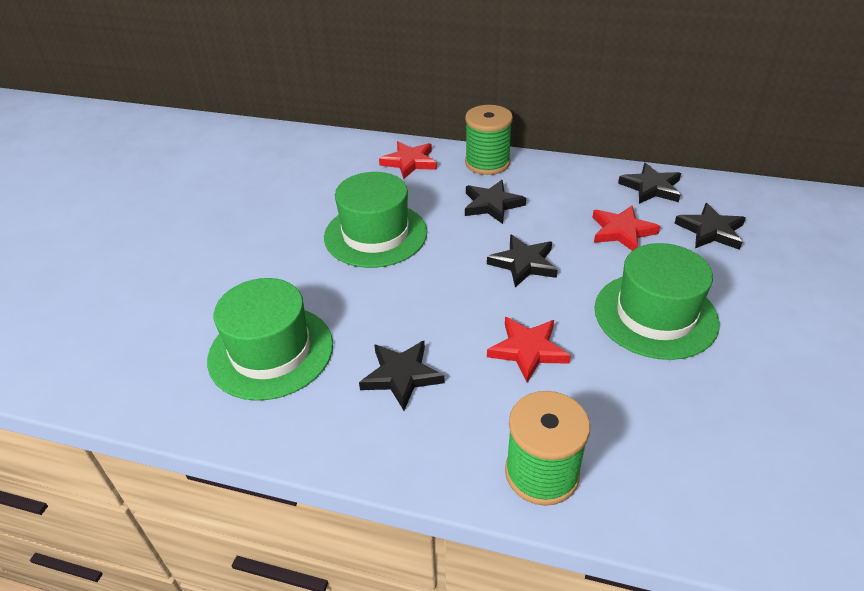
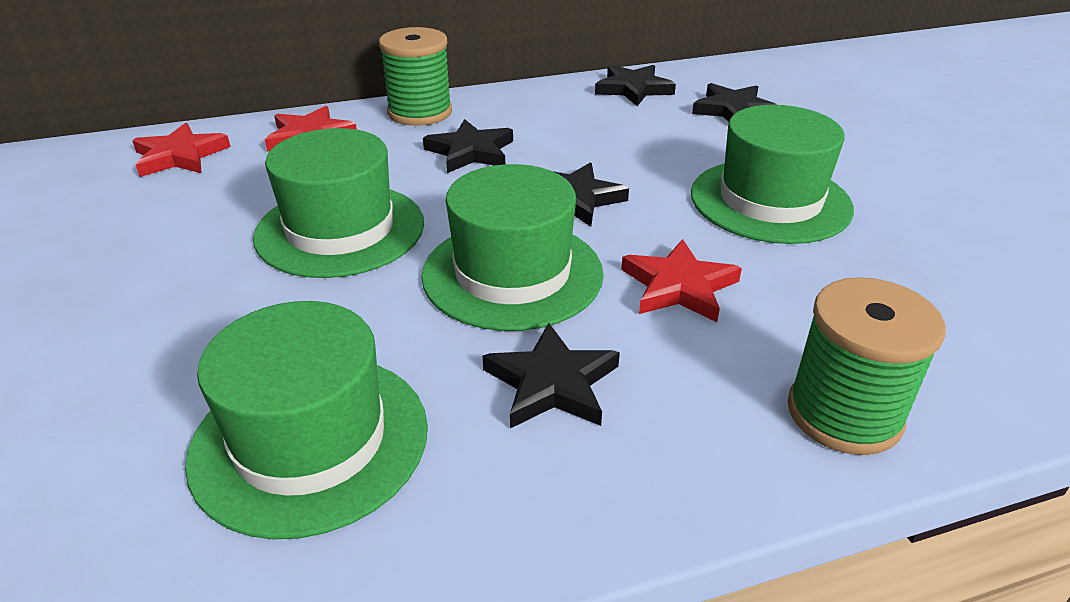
camera: 35 degrees left, 5 degrees down
red star [592,205,660,251] -> red star moved to [132,123,231,177]
none -> green hat [421,164,604,331]

